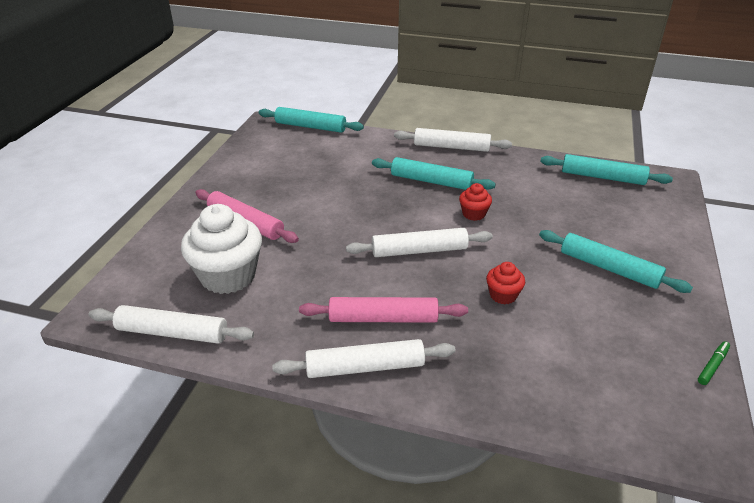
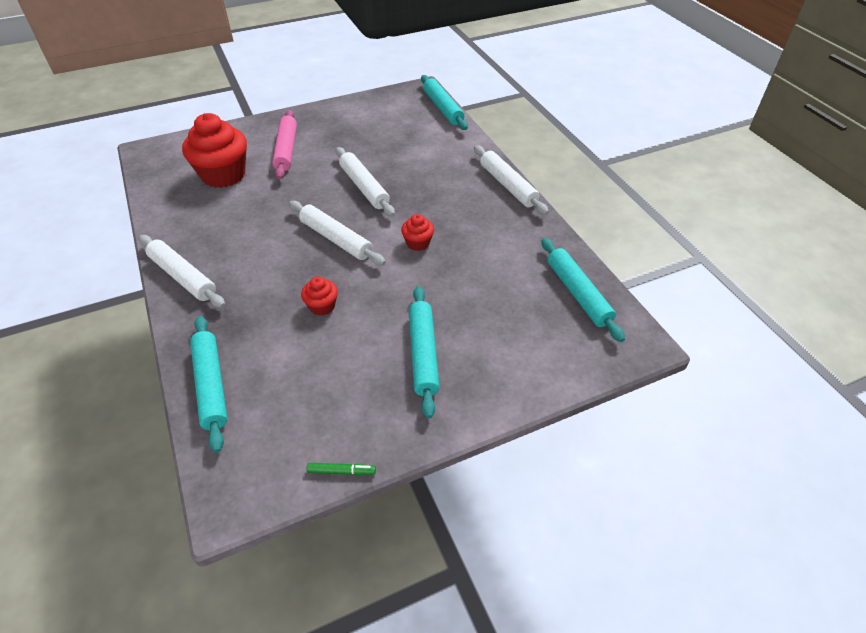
camera: 50 degrees right, 10 degrees up
white rolling pin [89,305,254,344] -> white rolling pin moved to [336,147,395,217]
white cupcake [181,204,262,294] -> red cupcake [182,113,247,188]
pink rolling pin [299,297,468,323] -> none
turquoise rolling pin [372,157,496,190] -> turquoise rolling pin moved to [190,316,228,453]

